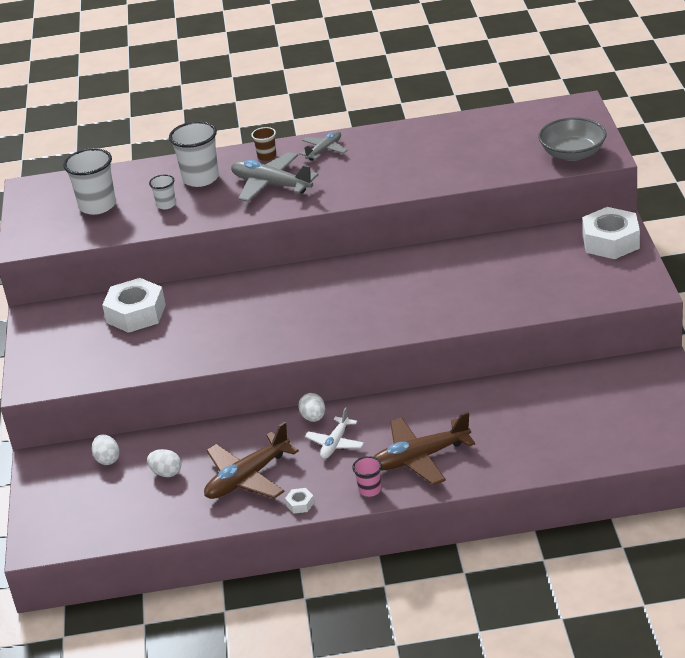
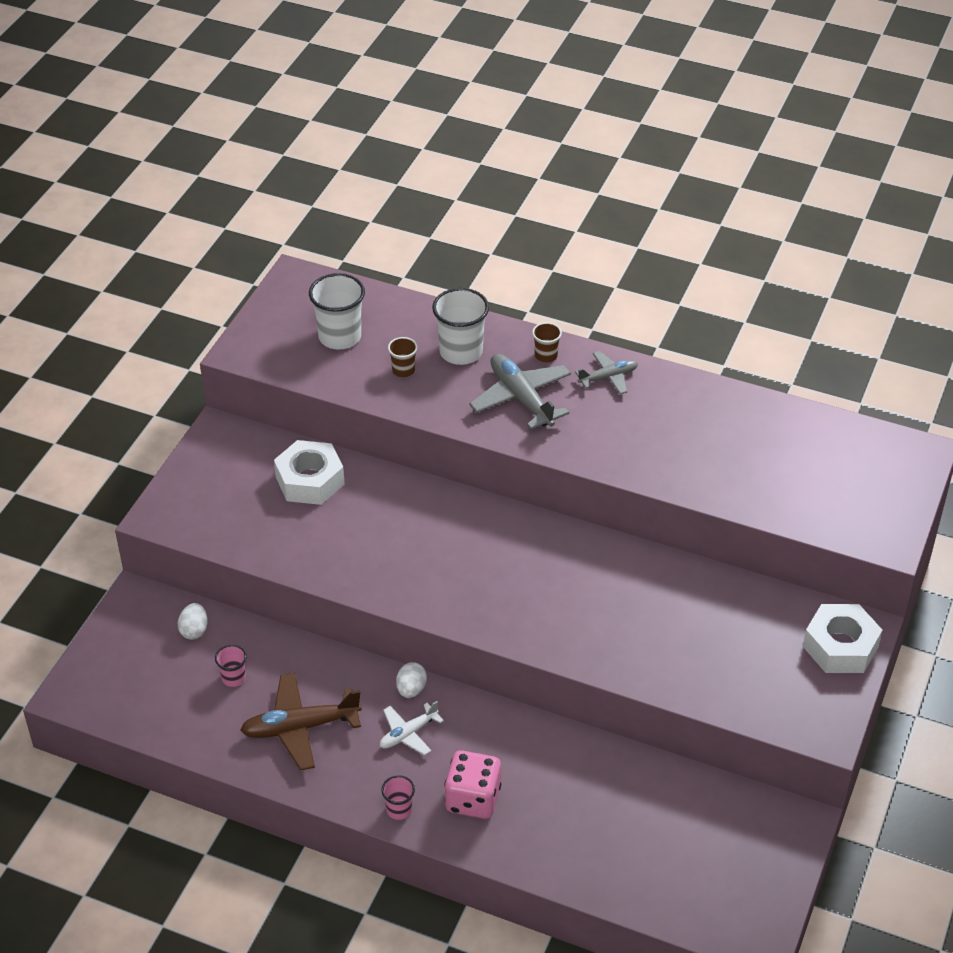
camera: 25 degrees right, 10 degrees up
white egg [147,449,181,477] -> pink cup [215,645,247,687]
white cup [149,175,176,209] -> brown cup [388,337,418,377]
white nut [285,488,314,514] -> none
brown plane [373,412,475,485] -> pink dice [444,750,501,819]
grey bowl [538,117,607,161] -> none

